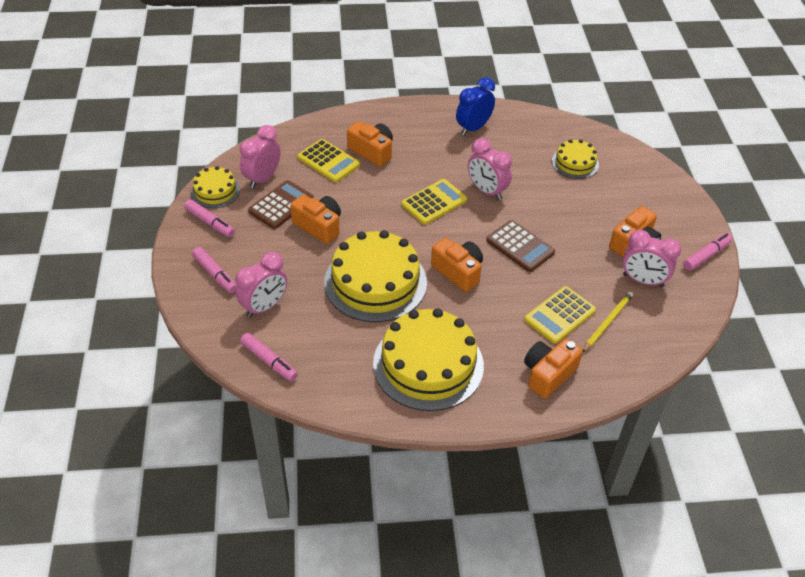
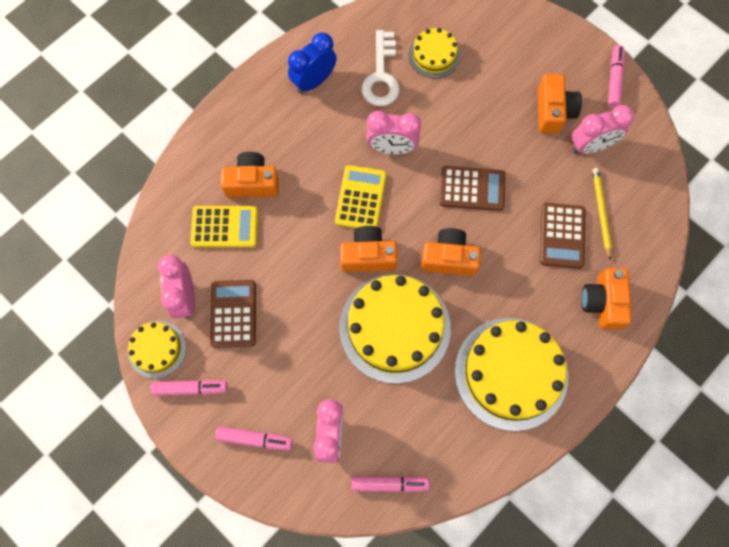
camera: 40 degrees left, 25 degrees up
orange camera [290,194,341,244] -> orange camera moved to [340,226,398,272]
blue clock [456,77,495,136] -> blue clock turned 45 degrees clockwise [288,32,337,94]
yellow calculator [524,286,596,344] -> brown calculator [540,203,585,269]
none -> white key [362,30,400,106]

